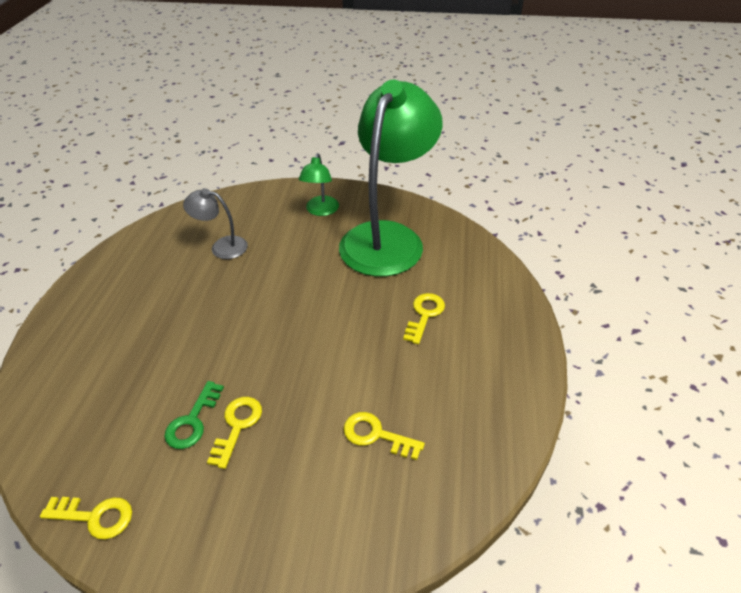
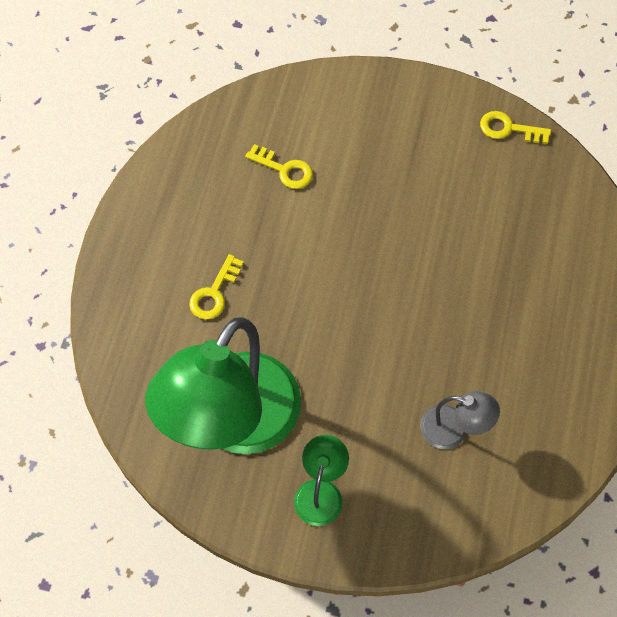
camera: 175 degrees left, 20 degrees up
green key [164,381,224,449] -> none
yellow key [207,397,262,469] -> none

